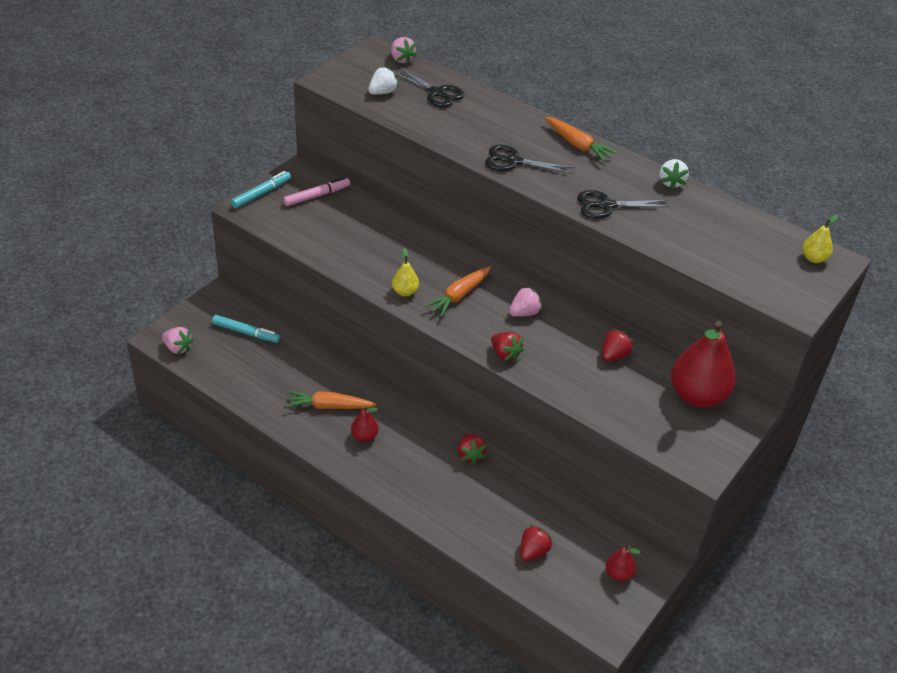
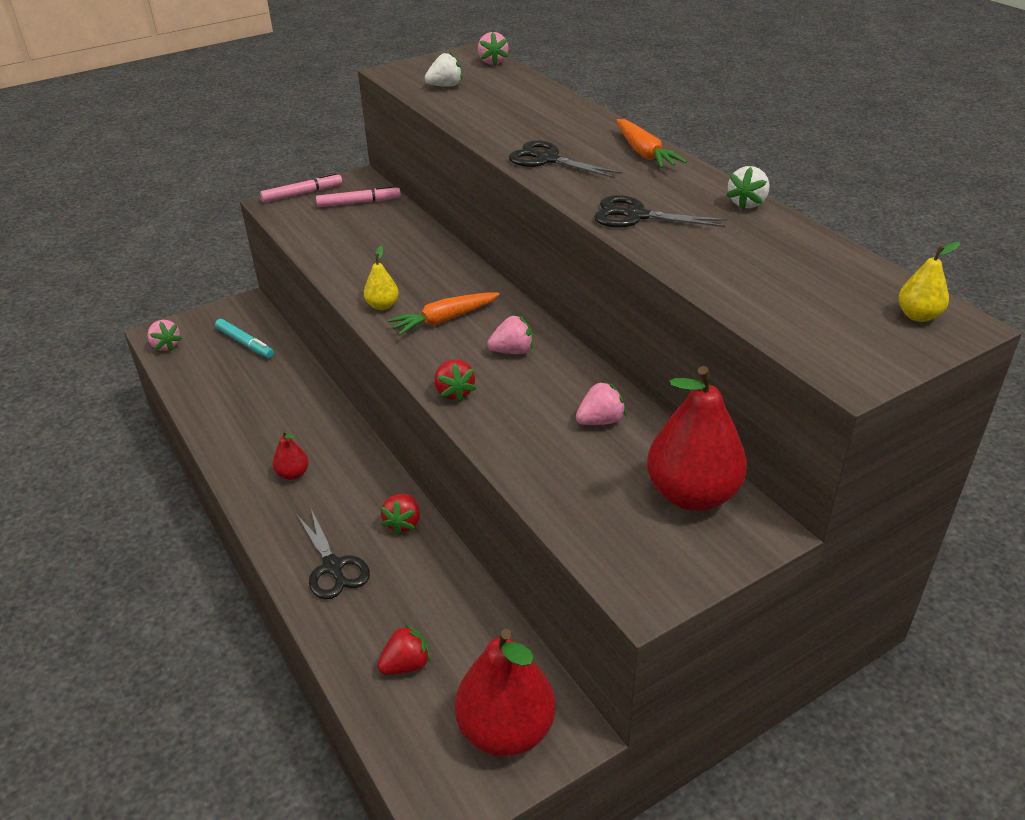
camera: 25 degrees right, 5 degrees down
turquoise marker [231,171,291,208] -> pink marker [260,173,342,202]
orange carrot [286,391,376,409] -> none
black scissors [393,67,465,107] -> black scissors moved to [297,509,370,600]
red strawberry [602,329,634,362] -> pink strawberry [576,381,626,425]
red pear [606,545,640,582] -> red pear [455,629,555,756], size x2.15

